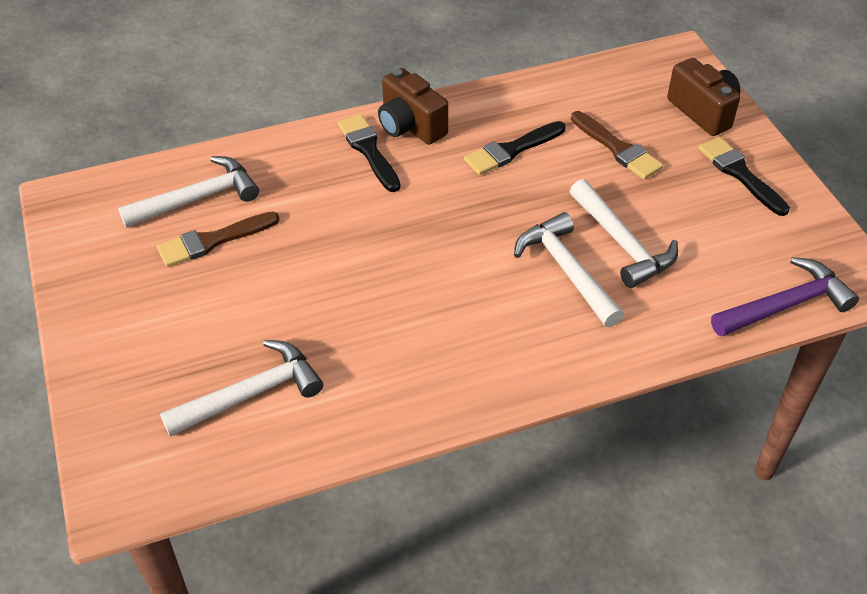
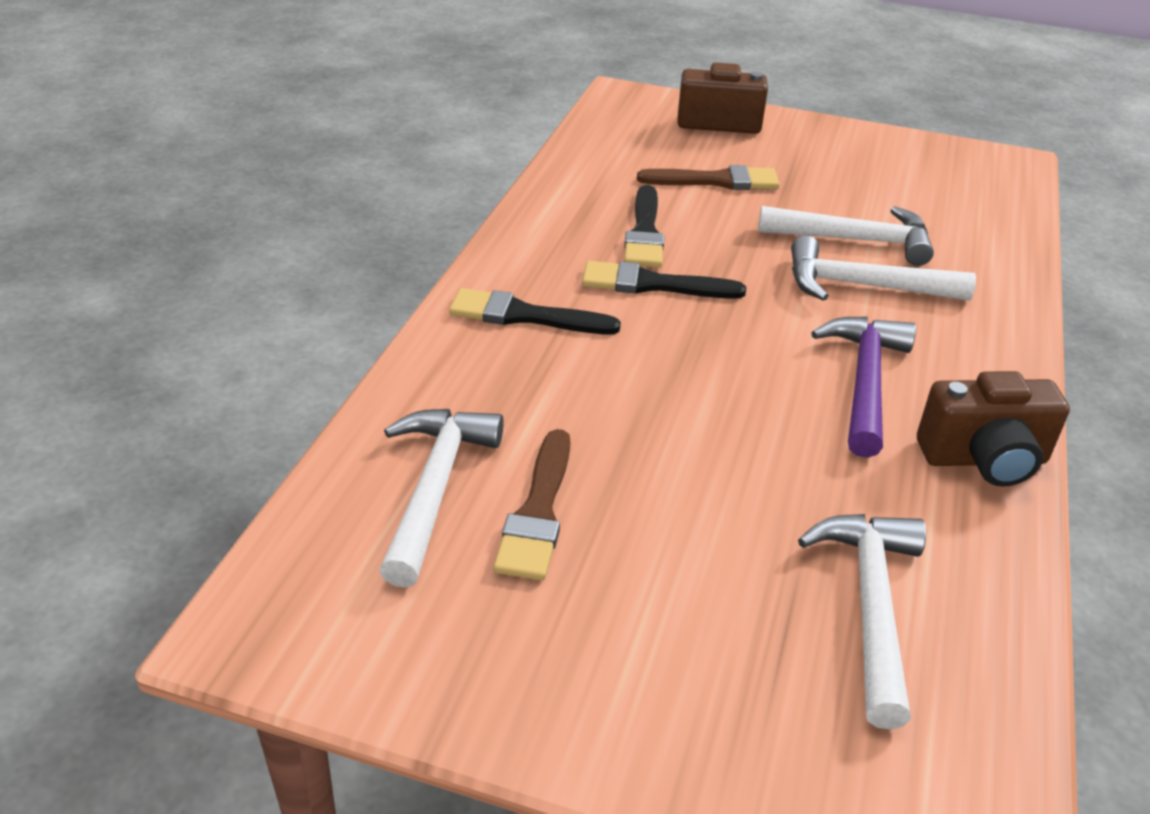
camera: 55 degrees left, 10 degrees down
brown camera [378,68,448,145] -> brown camera moved to [917,371,1070,487]
black brush [698,137,790,216] -> black brush moved to [582,261,746,299]
purple hammer [711,257,859,337] -> purple hammer moved to [811,316,916,458]

